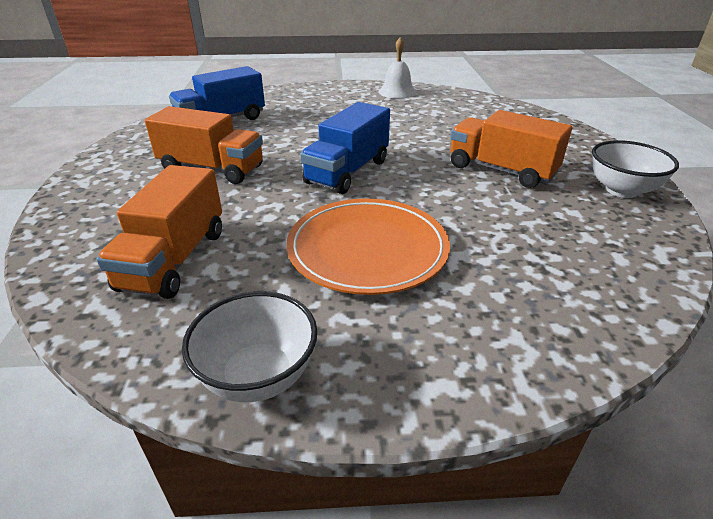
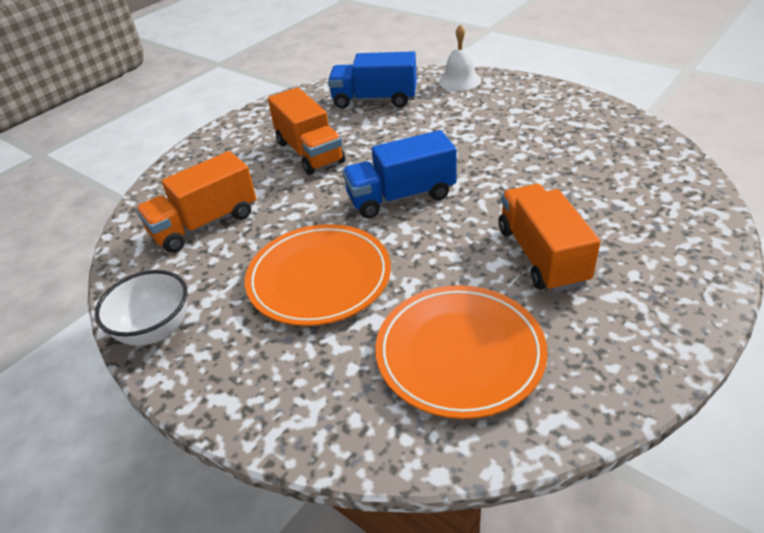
camera: 45 degrees right, 5 degrees up
white bell [378,37,417,99] -> white bell moved to [439,24,481,91]
white bowl [592,140,679,198] -> none
none -> orange plate [375,285,548,419]

